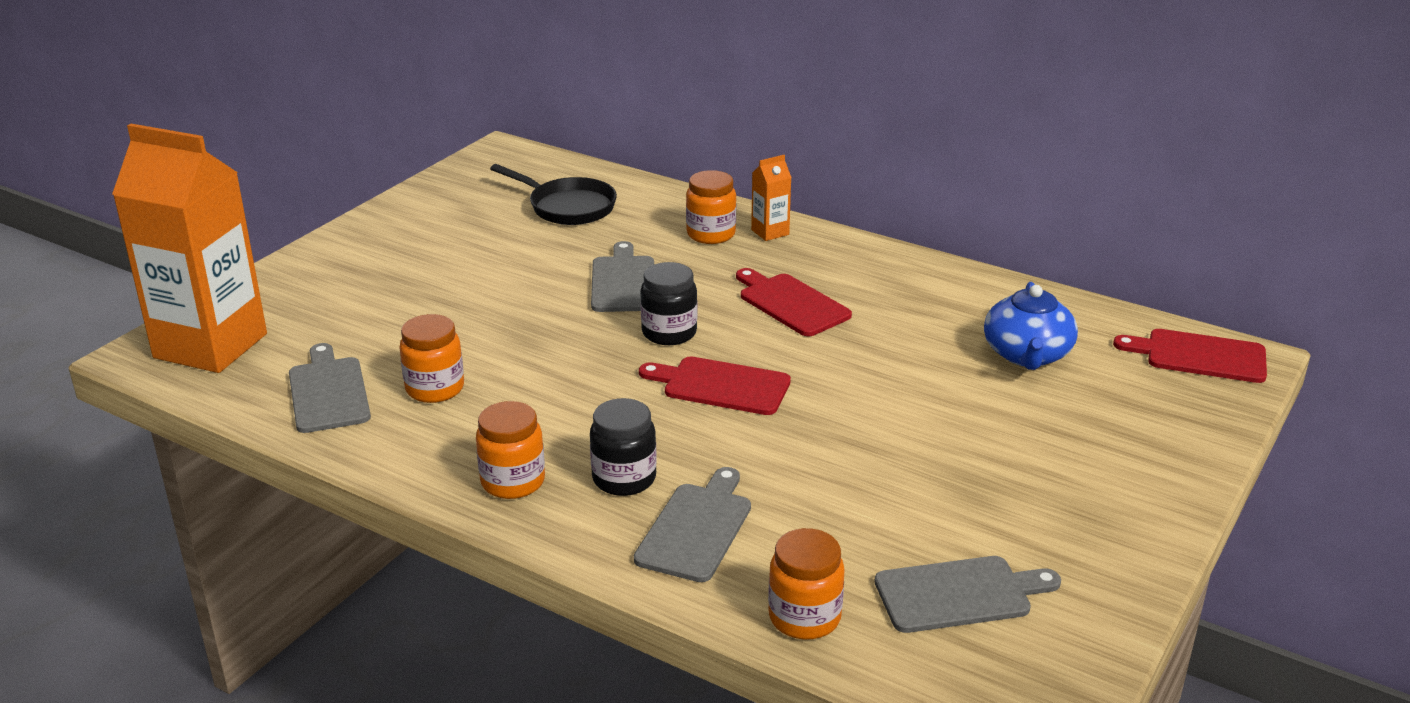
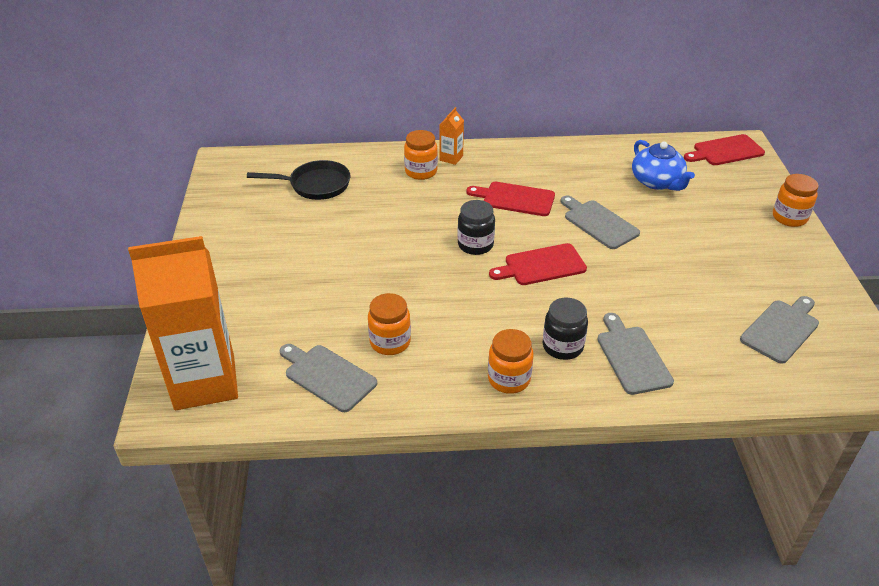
camera: 35 degrees left, 10 degrees up
grey cutting board [591,241,654,312] -> grey cutting board moved to [560,196,640,249]
orange jar [768,528,845,640] -> orange jar moved to [773,174,819,227]

